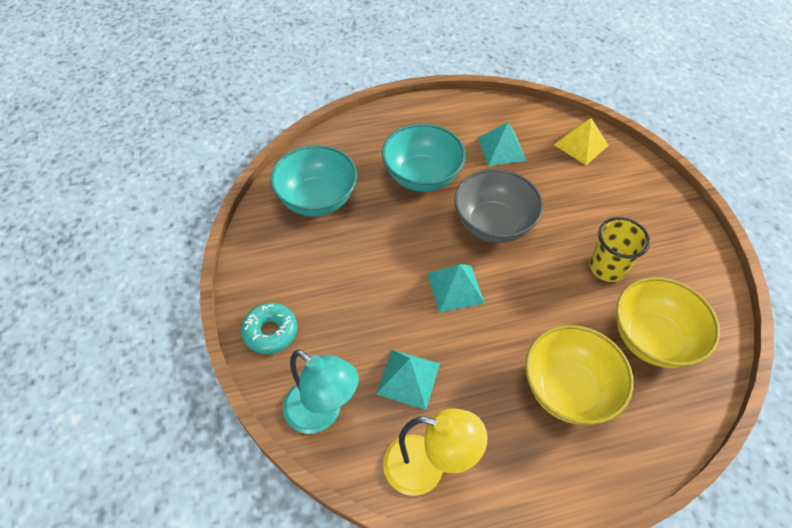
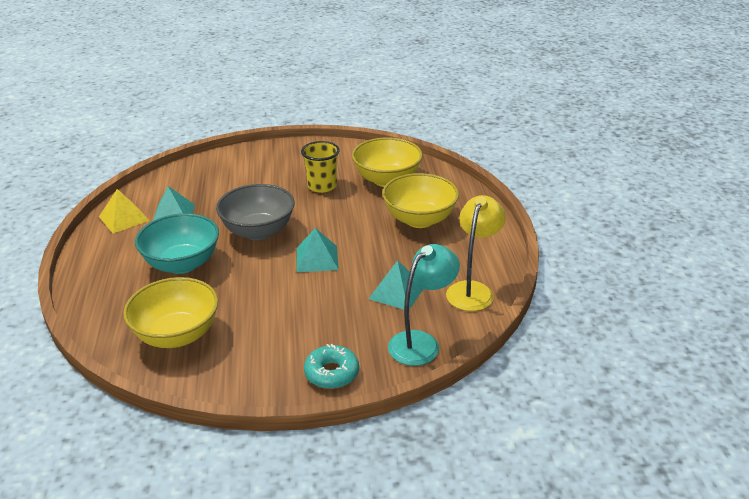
camera: 80 degrees left, 20 degrees down
turquoise bowl [270,145,357,216] -> yellow bowl [123,277,218,348]
yellow pyramid [554,118,609,165] -> yellow pyramid moved to [99,189,150,234]

